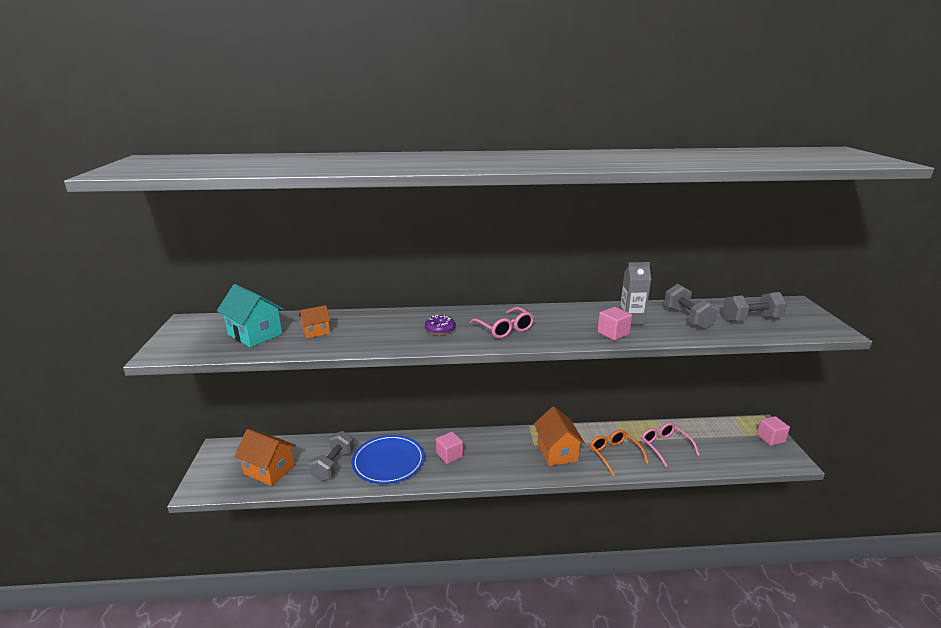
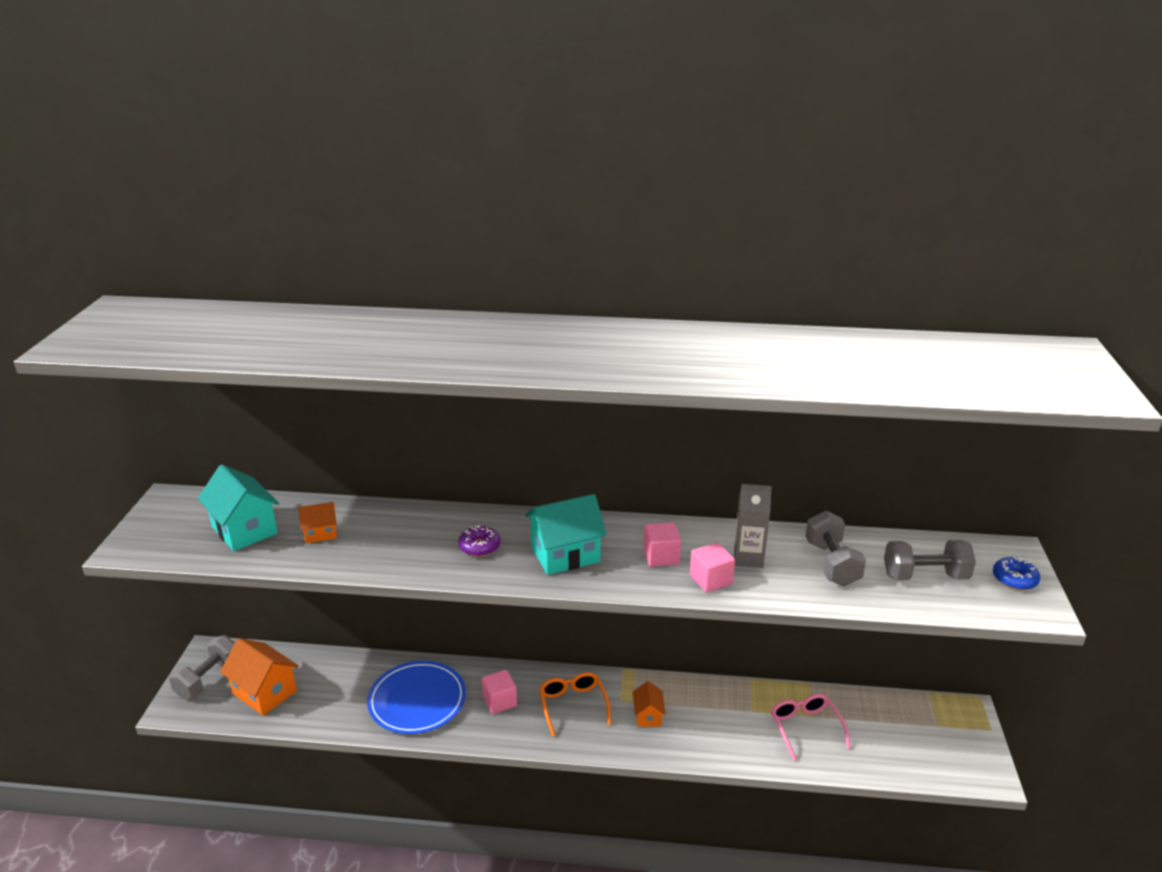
camera: 10 degrees right, 5 degrees up
grey dumbbell [309,431,354,481] -> grey dumbbell moved to [169,636,235,699]
pink glasses [469,307,534,338] -> turquoise house [525,494,607,575]
orange house [534,406,585,466] -> orange house [633,681,666,727], size x0.56
orange glasses [590,430,649,476] -> orange glasses moved to [539,672,611,737]
pink cube [757,416,790,446] -> pink cube moved to [643,522,681,567]
none -> blue donut [993,557,1040,590]

